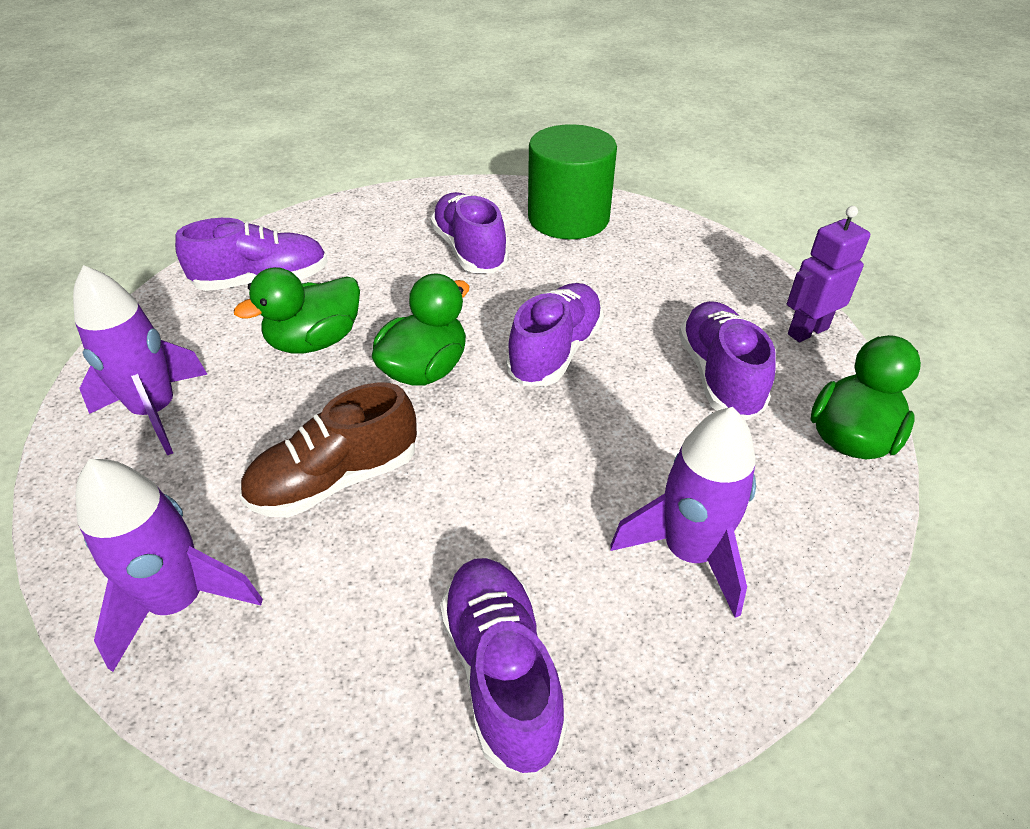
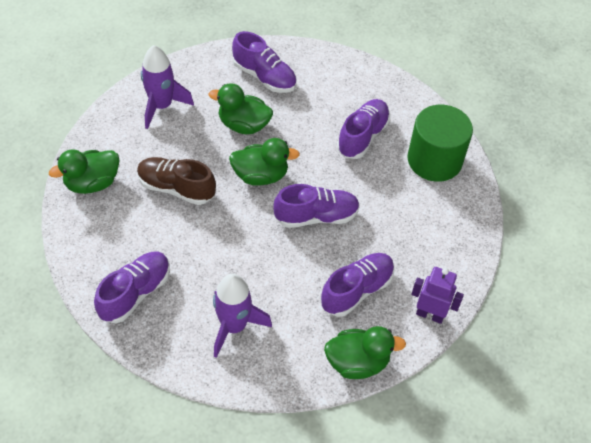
camera: 50 degrees right, 10 degrees up
purple rocket [75,459,263,672] -> green duck [49,149,120,194]

